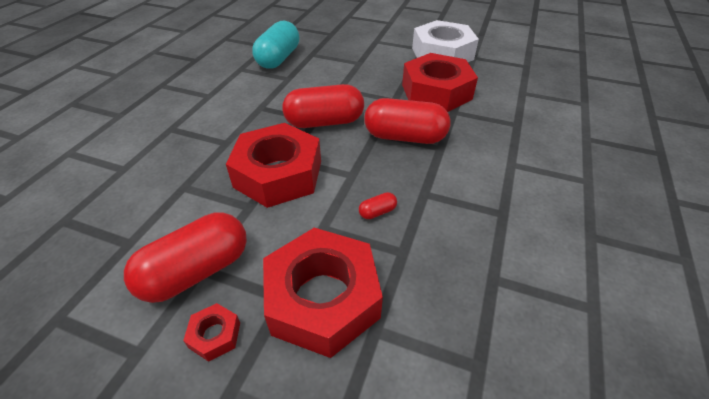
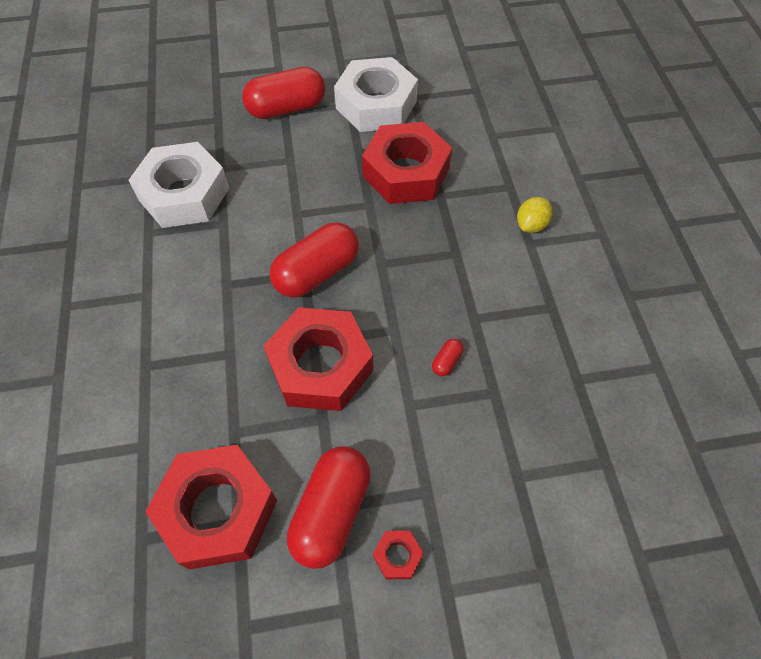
camera: 30 degrees left, 15 degrees up
turquoise capsule [252,21,299,69] -> white nut [128,142,229,228]
red nut [263,228,383,358] -> red nut moved to [145,445,277,570]
red capsule [364,98,451,144] -> red capsule moved to [242,67,325,119]
none -> yellow lemon [517,197,553,233]

